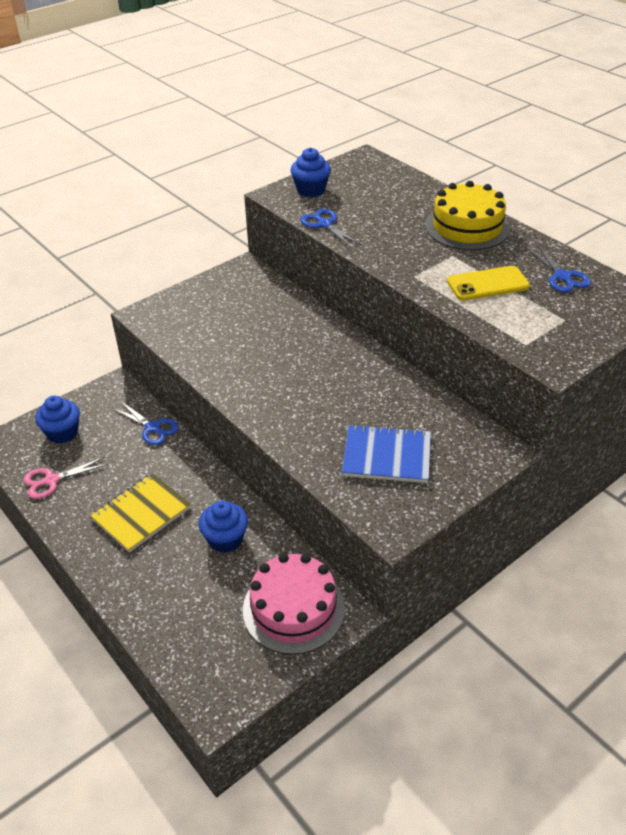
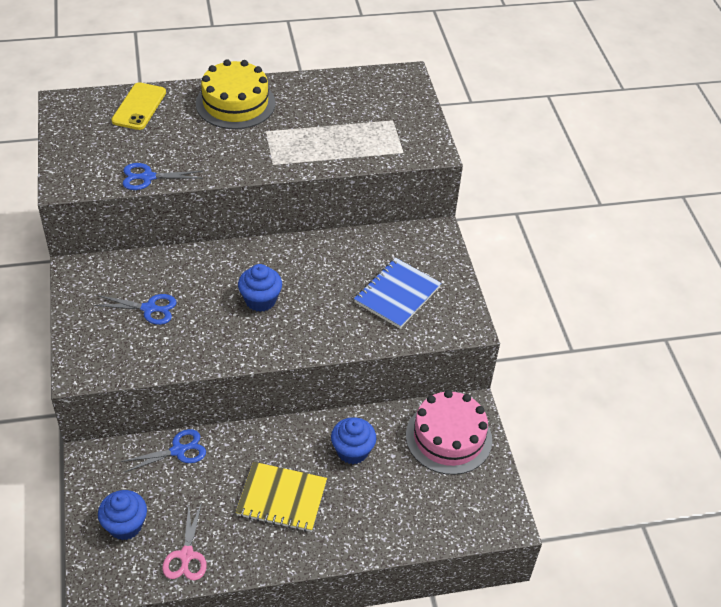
camera: 65 degrees left, 5 degrees up
yellow notebook [90,473,191,553] -> yellow notebook turned 60 degrees counterclockwise [236,462,327,532]
blue cupcake [290,148,331,197] -> blue cupcake moved to [238,264,282,312]
yellow phone [447,266,530,301] -> yellow phone moved to [111,82,166,130]
blue scissors [527,244,591,292] -> blue scissors moved to [94,294,177,325]

